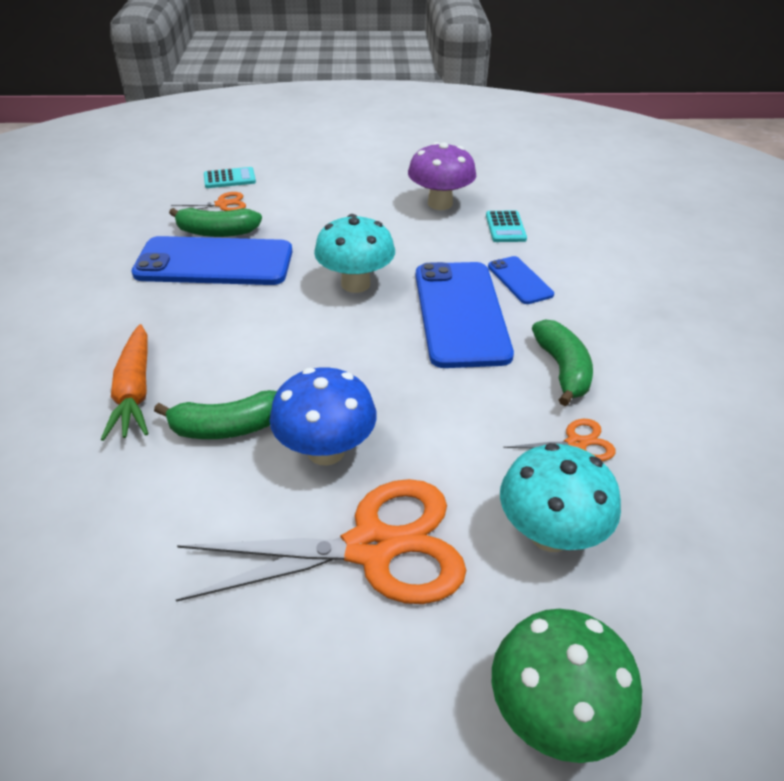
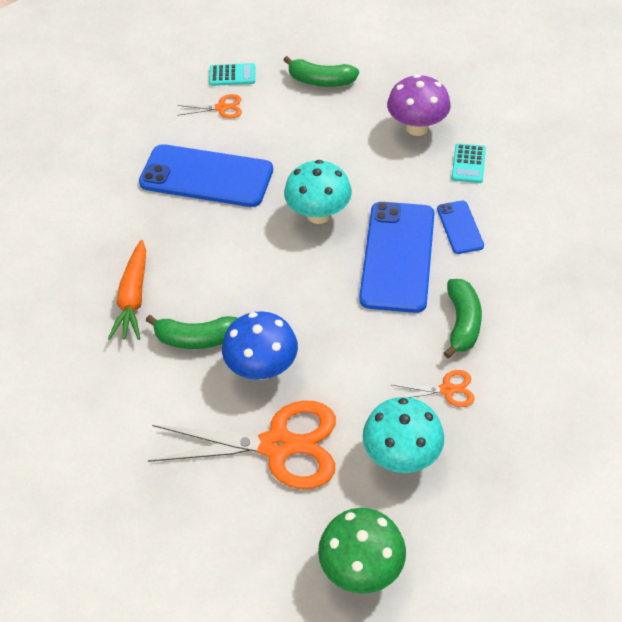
camera: 15 degrees right, 10 degrees up
green banana [169,208,262,237] -> green banana moved to [284,56,359,87]

